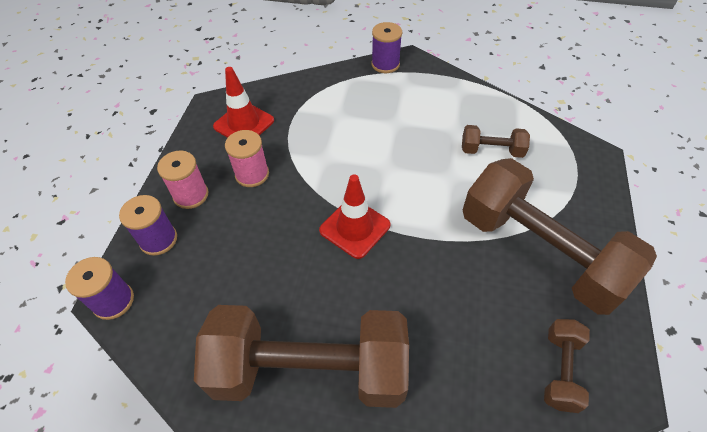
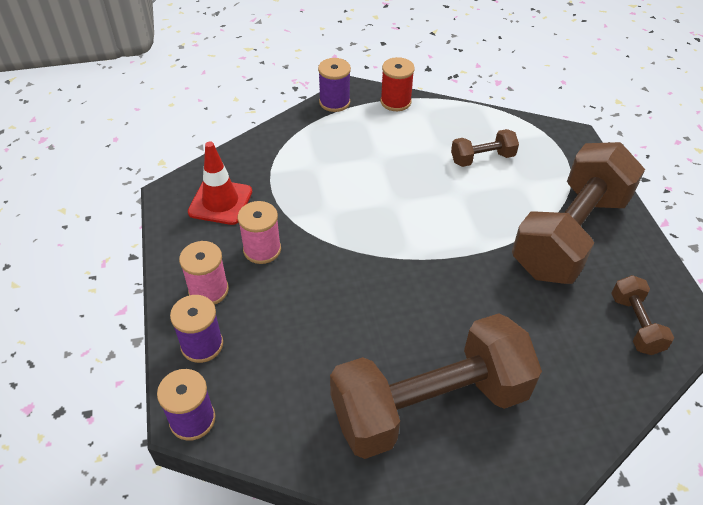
camera: 25 degrees left, 5 degrees down
red traffic cone [319,175,390,259] -> none
brown dumbbell [463,158,657,315] -> brown dumbbell turned 75 degrees counterclockwise [512,142,645,284]
none -> red spool [380,57,415,111]

